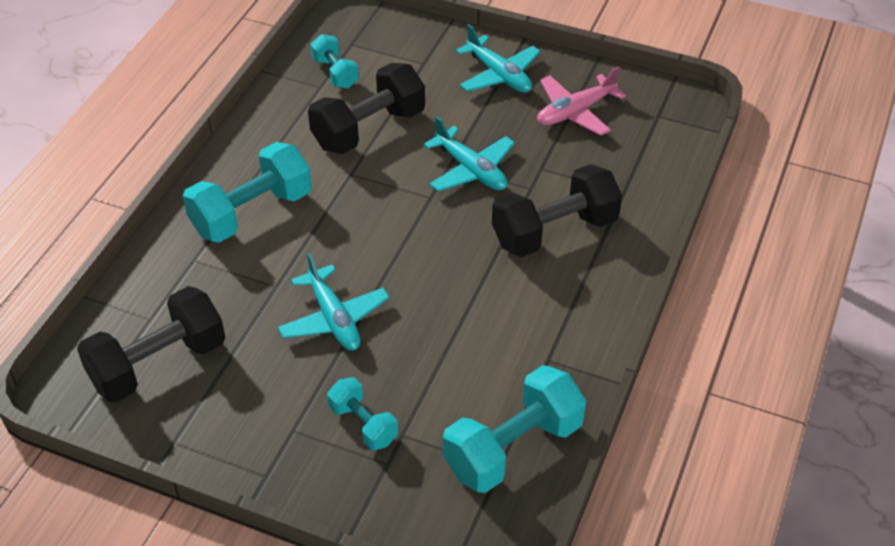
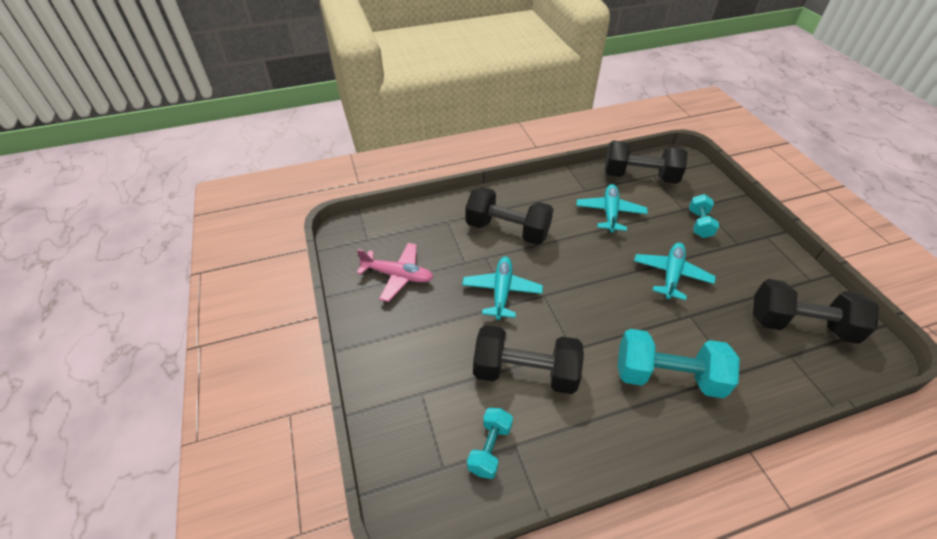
camera: 130 degrees left, 0 degrees up
turquoise dumbbell [443,365,586,493] -> black dumbbell [604,140,688,184]
turquoise plane [456,24,541,93] -> turquoise plane moved to [576,184,648,233]

